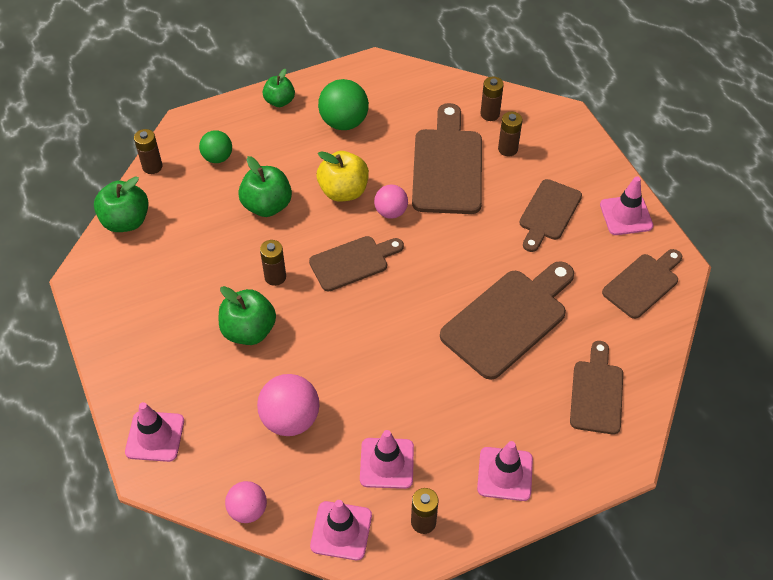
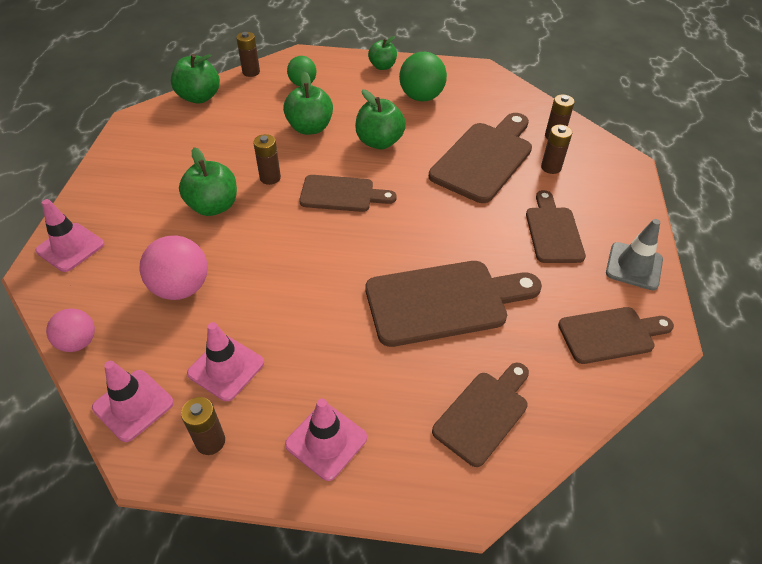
camera: 30 degrees right, 5 degrees down
yellow apple [317,151,369,202] -> green apple [355,89,406,149]
pink ball [374,185,408,219] -> none
brown cutting board [519,179,582,252] -> brown cutting board turned 120 degrees clockwise [526,190,586,263]
pink traffic cone [600,176,654,235] -> grey traffic cone [606,219,663,290]

